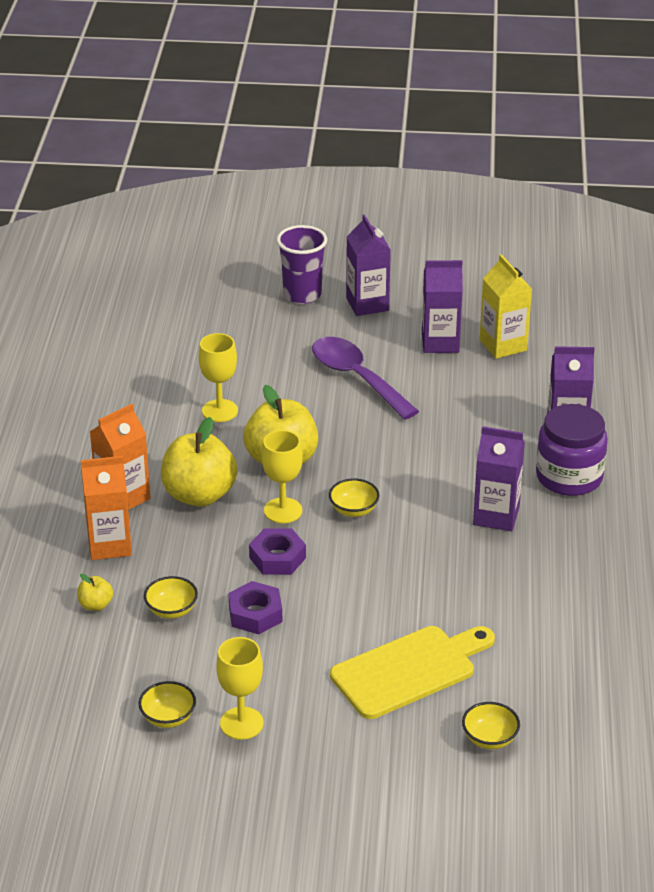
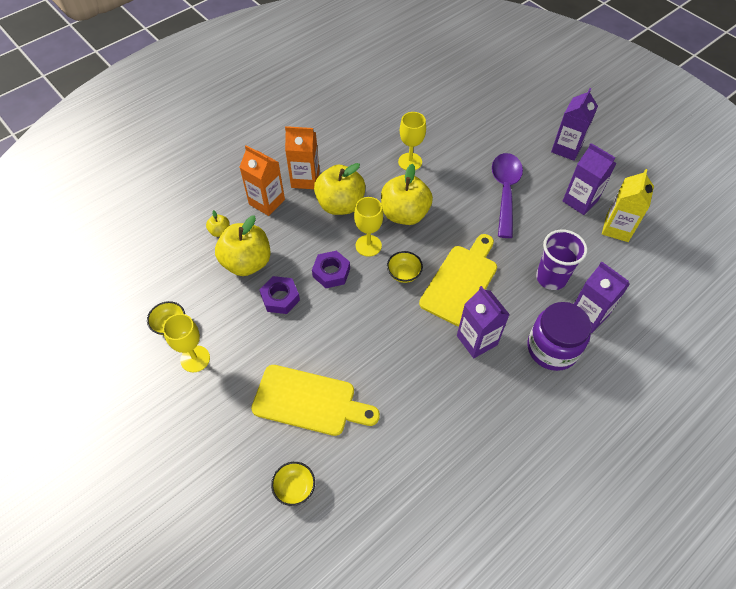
camera: 45 degrees right, 20 degrees up
yellow bowl [144,576,198,619] -> yellow apple [215,215,271,276]
purple cup [276,225,327,304] -> purple cup moved to [536,230,588,290]
none -> yellow cutting board [419,234,497,326]

